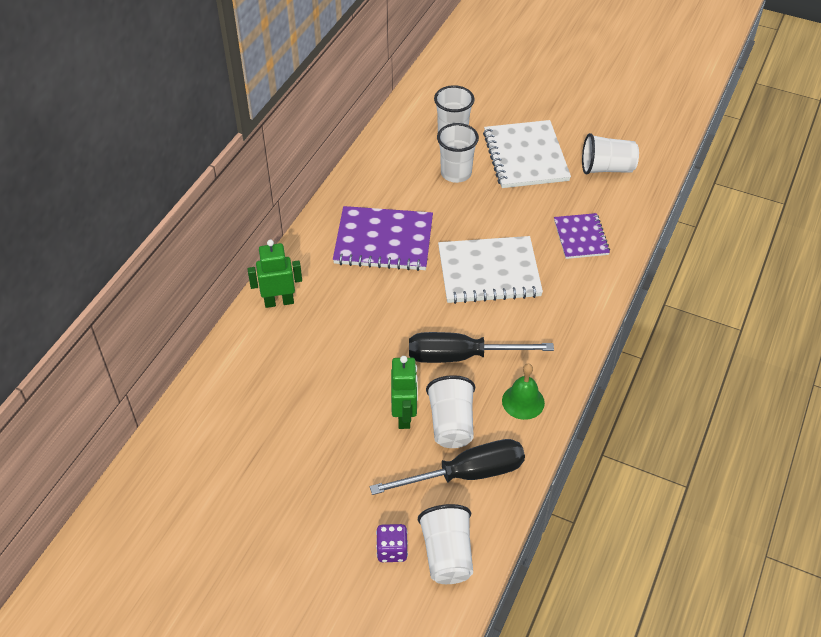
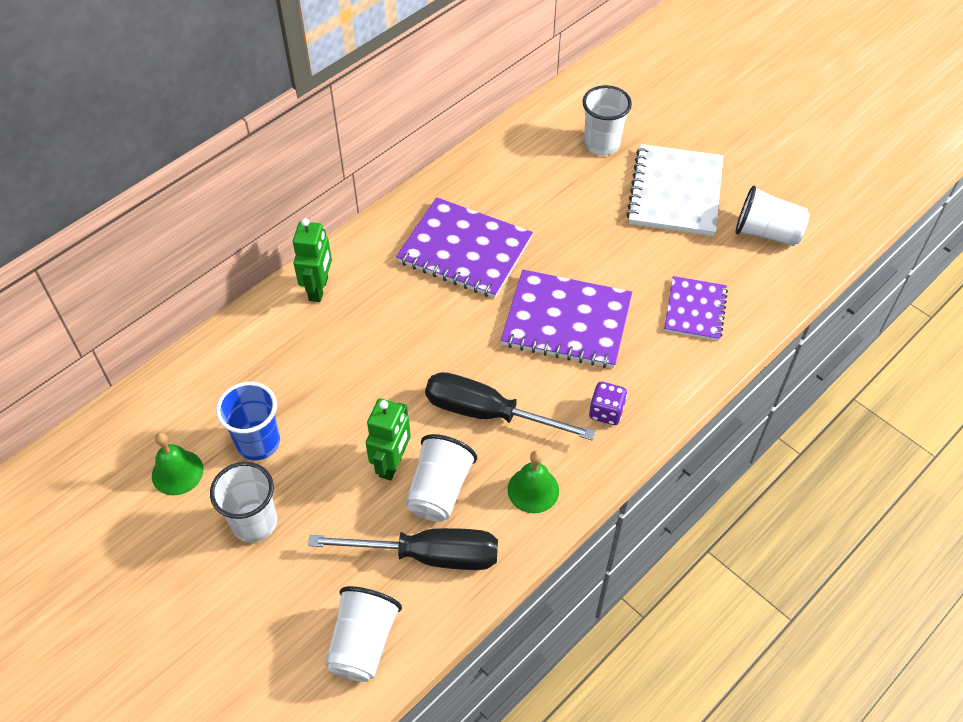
camera: 20 degrees right, 5 degrees up
green robot [248,240,302,308] -> green robot turned 90 degrees clockwise [293,218,332,302]
purple dice [376,524,408,562] -> purple dice moved to [589,382,627,425]
white cup [437,123,479,183] -> white cup moved to [210,462,277,542]
white notebook [438,236,543,304] -> purple notebook [501,270,632,368]
none -> green bell [152,432,203,495]
none -> blue cup [216,382,280,460]

